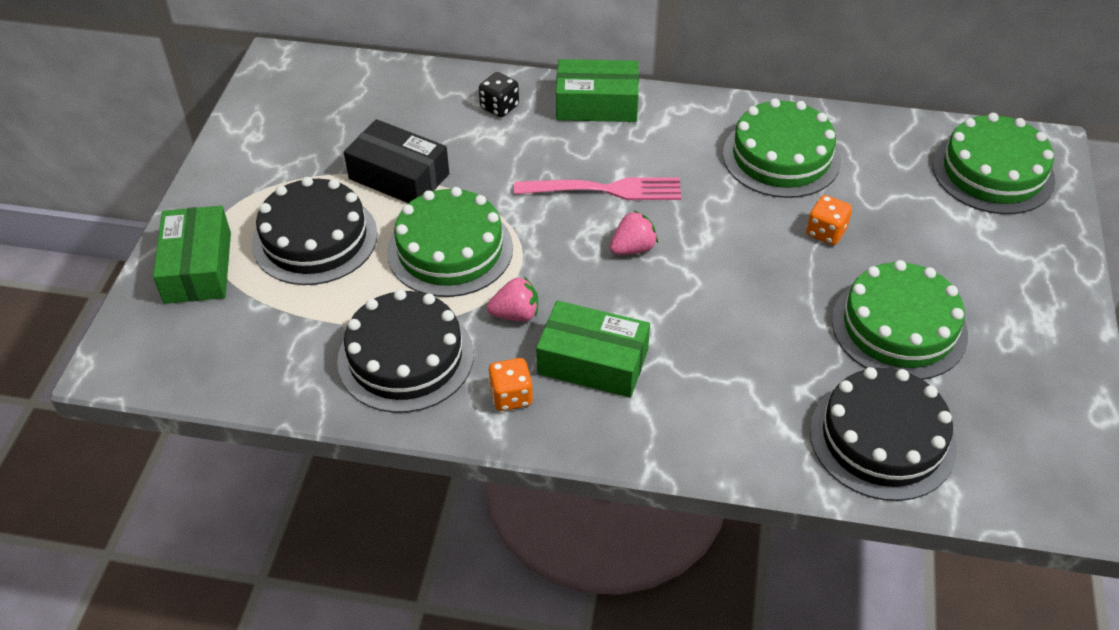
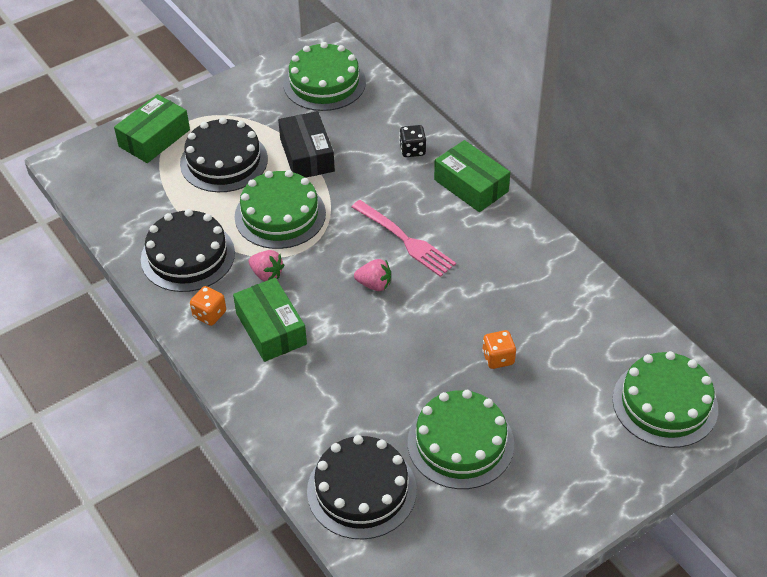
camera: 45 degrees right, 0 degrees up
green cake [723,98,841,198] -> green cake moved to [283,42,366,111]

